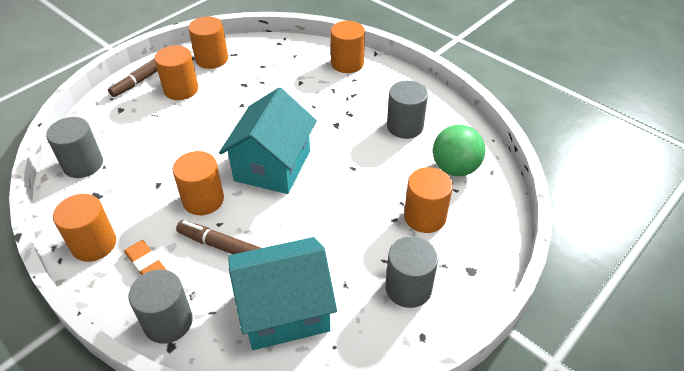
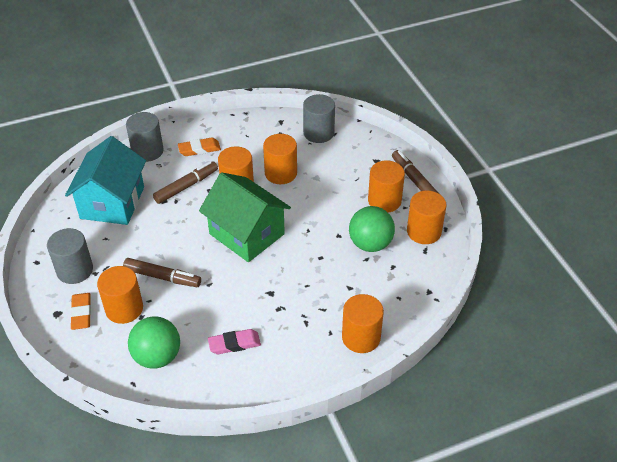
camera: 115 degrees right, 0 degrees up
orange cylinder [53,194,116,262] -> orange cylinder moved to [263,134,297,184]
turquoise house [219,88,317,194] -> green house [199,172,291,262]
grey cylinder [387,81,428,139] -> pink eraser [208,329,261,354]
none -> orange eraser [70,293,91,330]
none -> brown marker [123,258,201,287]
none -> green ball [349,206,395,252]

